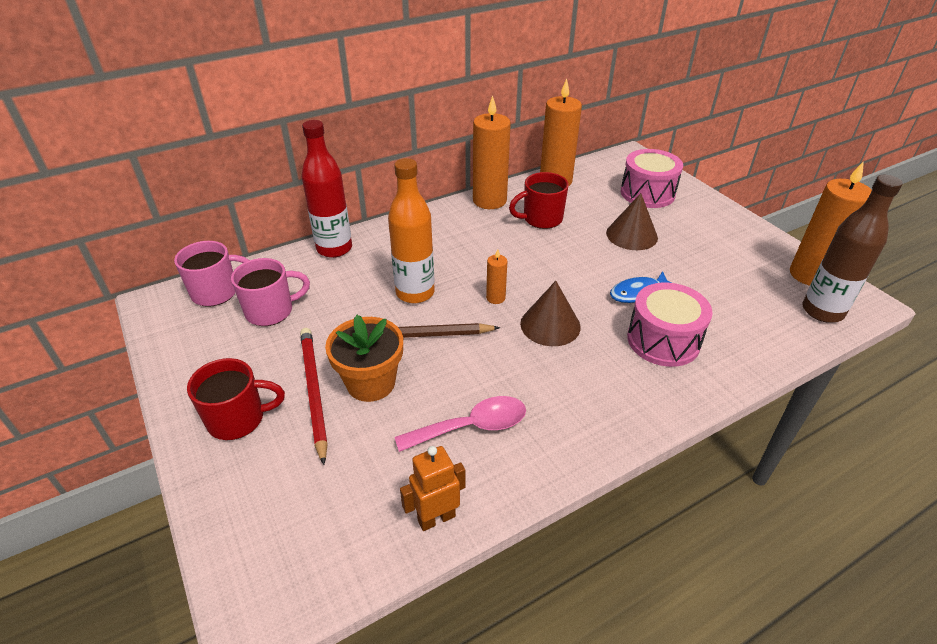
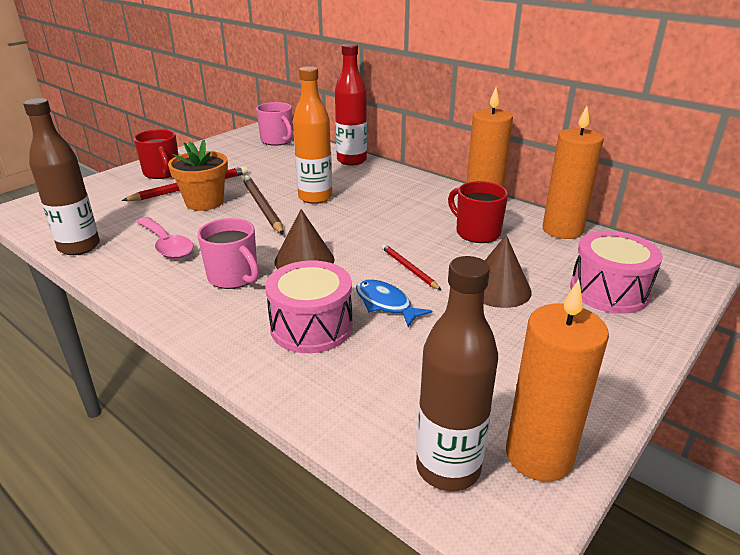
camera: 70 degrees right, 10 degrees down
pink mug [231,258,310,326] -> pink mug moved to [197,218,259,289]
orange robot [400,446,466,531] -> brown bottle [23,98,100,255]
orange candle [486,249,507,304] -> none
none -> red pencil [382,244,441,290]

